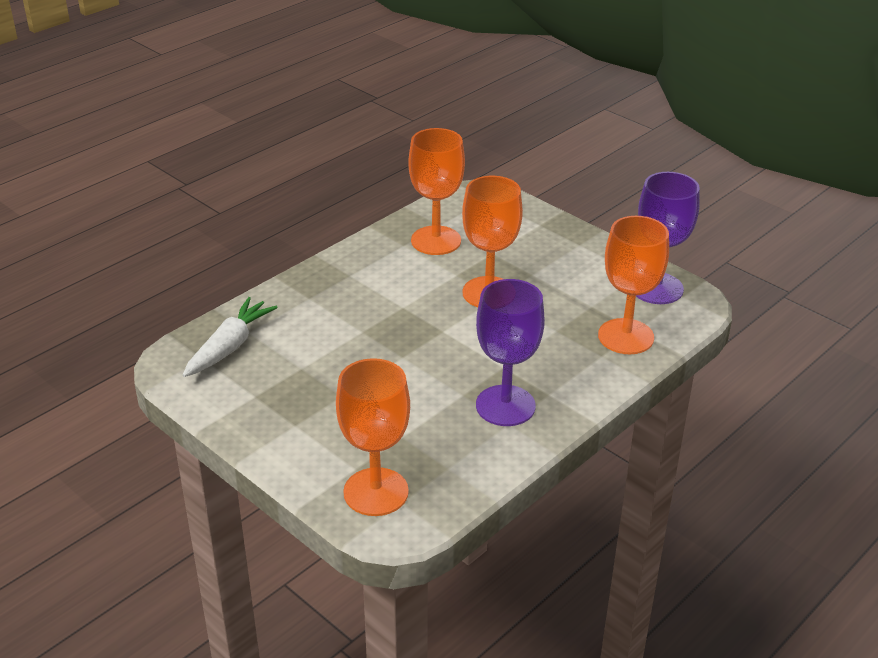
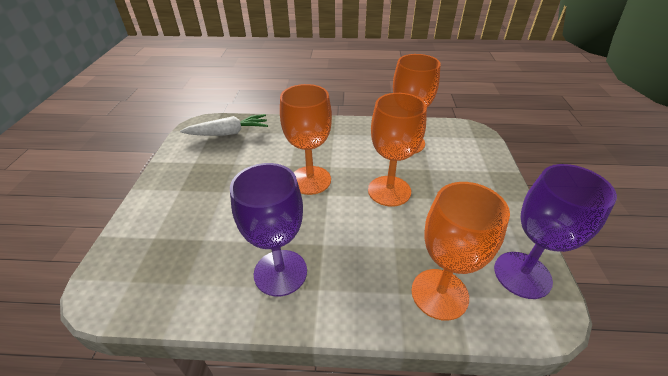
camera: 50 degrees right, 5 degrees up
orange goblet [336,358,410,516] -> orange goblet moved to [280,84,332,195]

